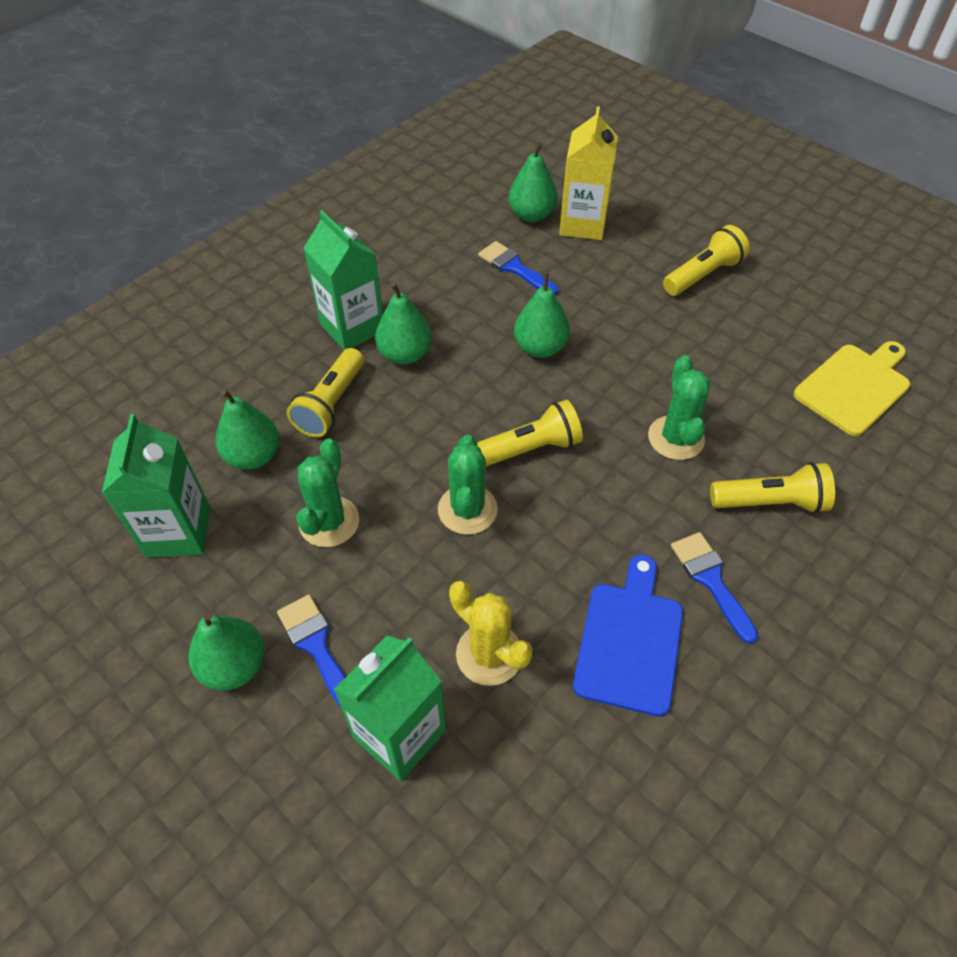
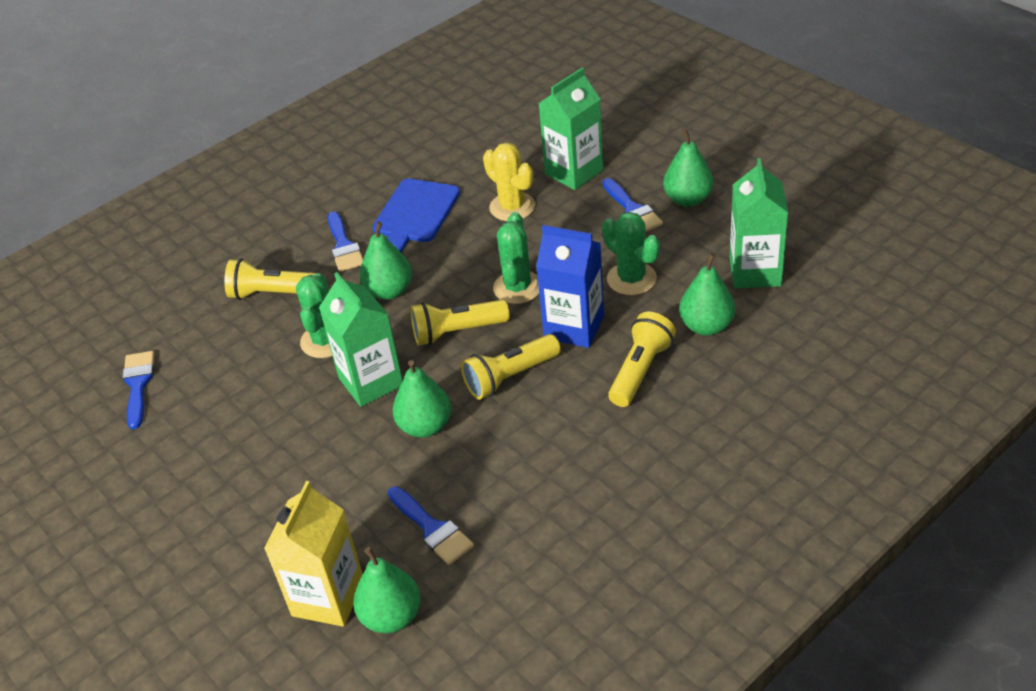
camera: 170 degrees left, 10 degrees down
green cactus [296,438,359,547] -> green cactus turned 60 degrees counterclockwise [602,212,660,295]
green carton [303,210,383,350] -> green carton moved to [319,272,403,407]
green pear [375,282,432,365] -> green pear moved to [360,221,412,300]
yellow flashlight [663,225,750,296] -> yellow flashlight moved to [461,334,561,400]
yellow cutting board [794,341,910,436] -> blue brush [122,351,154,429]
none -> blue carton [536,225,604,348]

